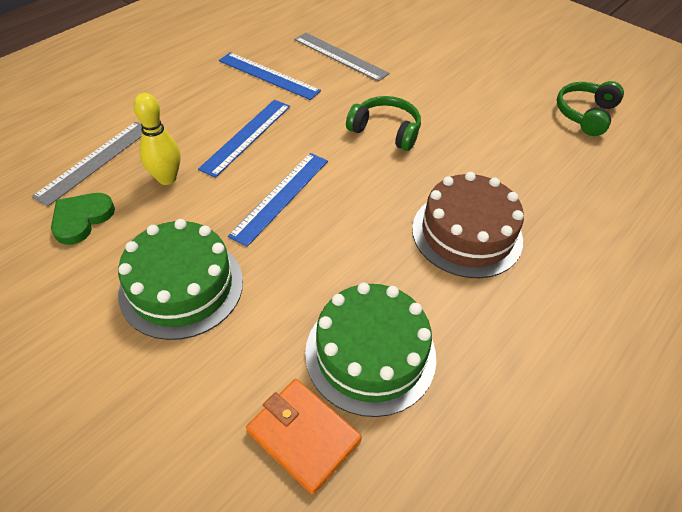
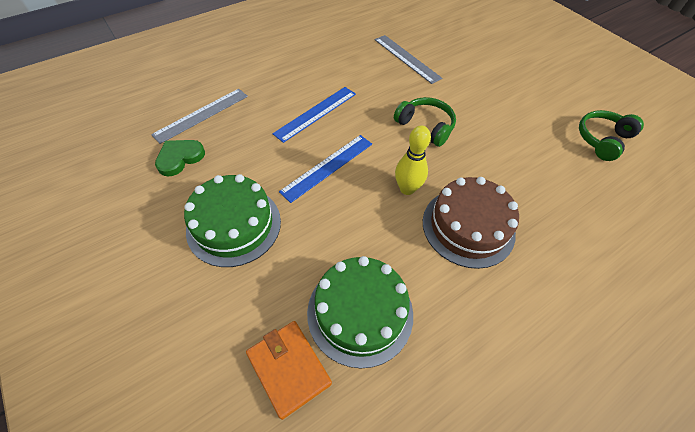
camera: 15 degrees right, 5 degrees up
yellow bowling pin [133,93,180,185] -> yellow bowling pin moved to [395,126,431,195]
blue ruler [219,52,321,100] -> none

